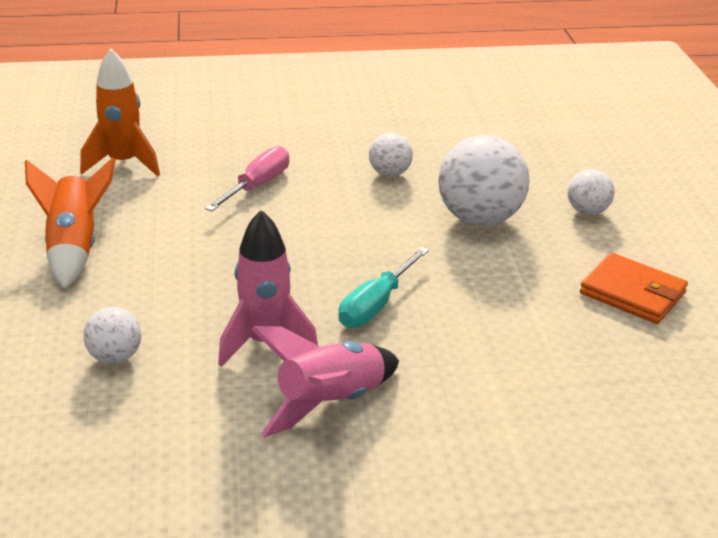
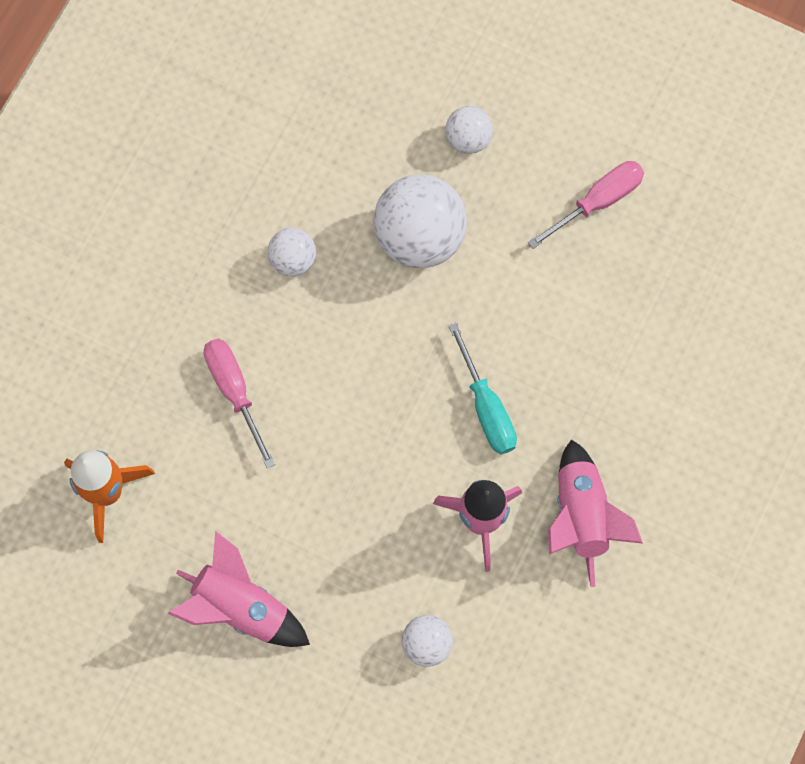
camera: 55 degrees left, 40 degrees up
orange rocket [25,157,116,289] -> pink rocket [168,531,310,647]
orange wallet [580,253,688,324] -> pink screwdriver [528,161,644,249]

